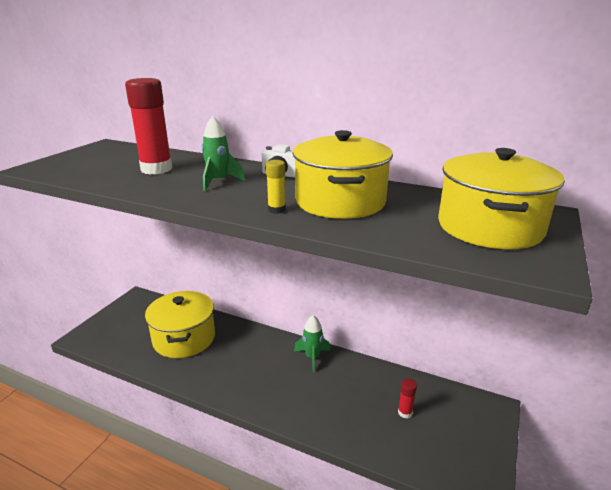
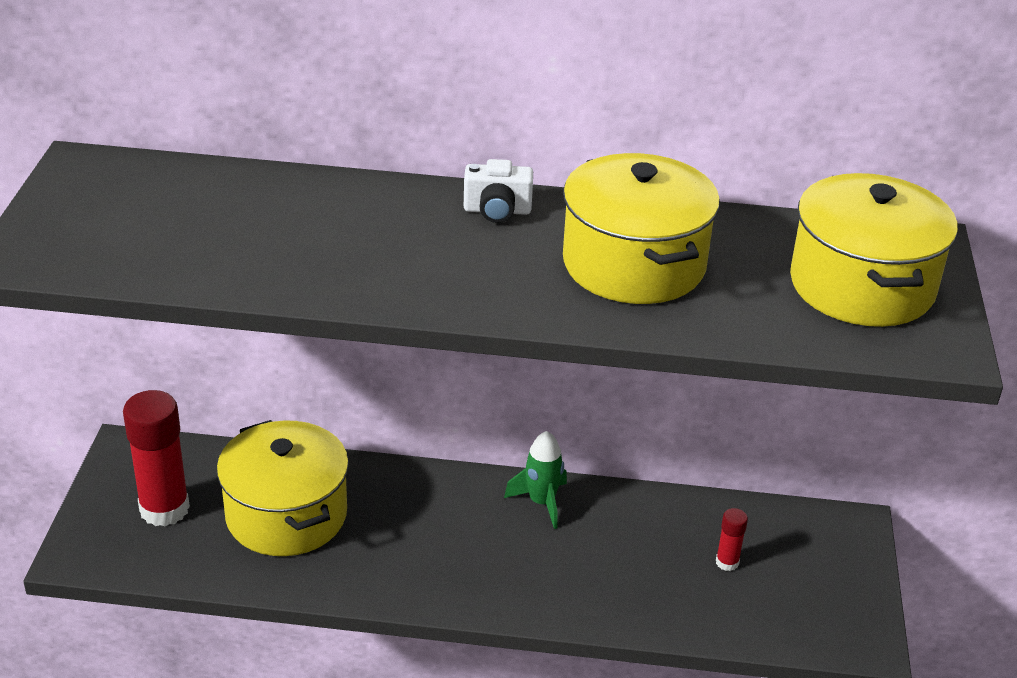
camera: 20 degrees left, 10 degrees up
red glue stick [125,78,173,175] -> red glue stick moved to [123,390,190,526]
green rocket [202,116,245,191] -> none
yellow glue stick [266,160,286,214] -> none

